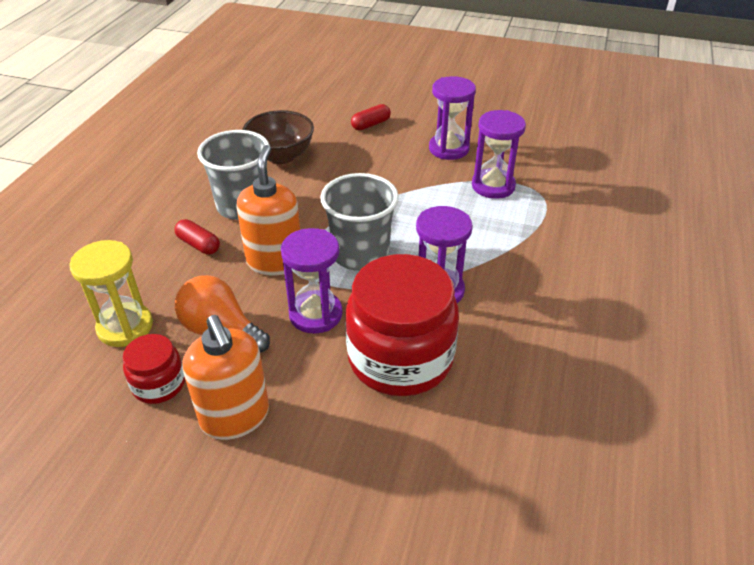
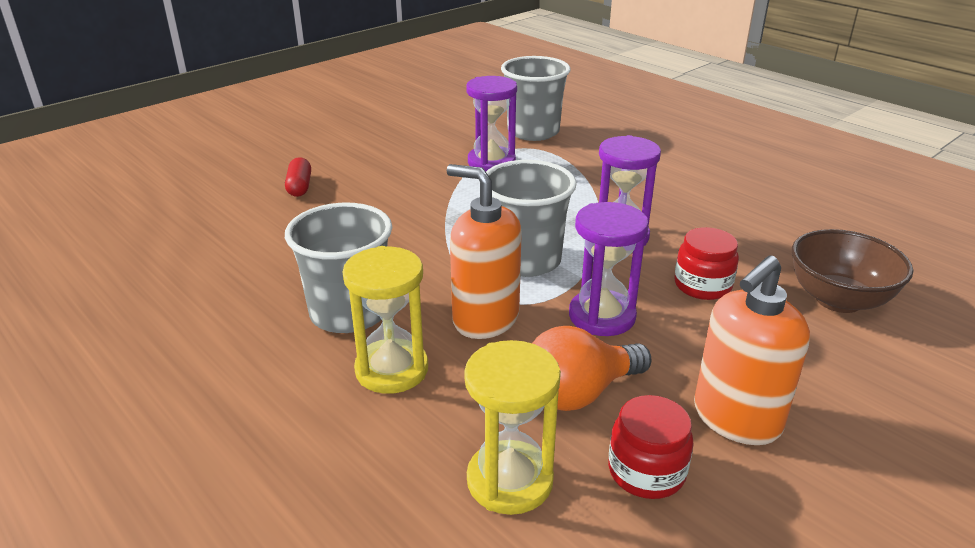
camera: 60 degrees left, 10 degrees down
red capsule [174,219,220,255] -> yellow hourglass [343,246,428,394]
orange soap dispenser [182,315,269,440] -> orange soap dispenser turned 135 degrees clockwise [694,255,810,445]
brown bowl [242,110,314,164] -> brown bowl moved to [792,229,913,313]
red jar [345,254,459,396] -> red jar [674,227,739,300], size x0.49
purple hourglass [429,76,476,160] -> none
none -> grey cup [501,56,570,141]

